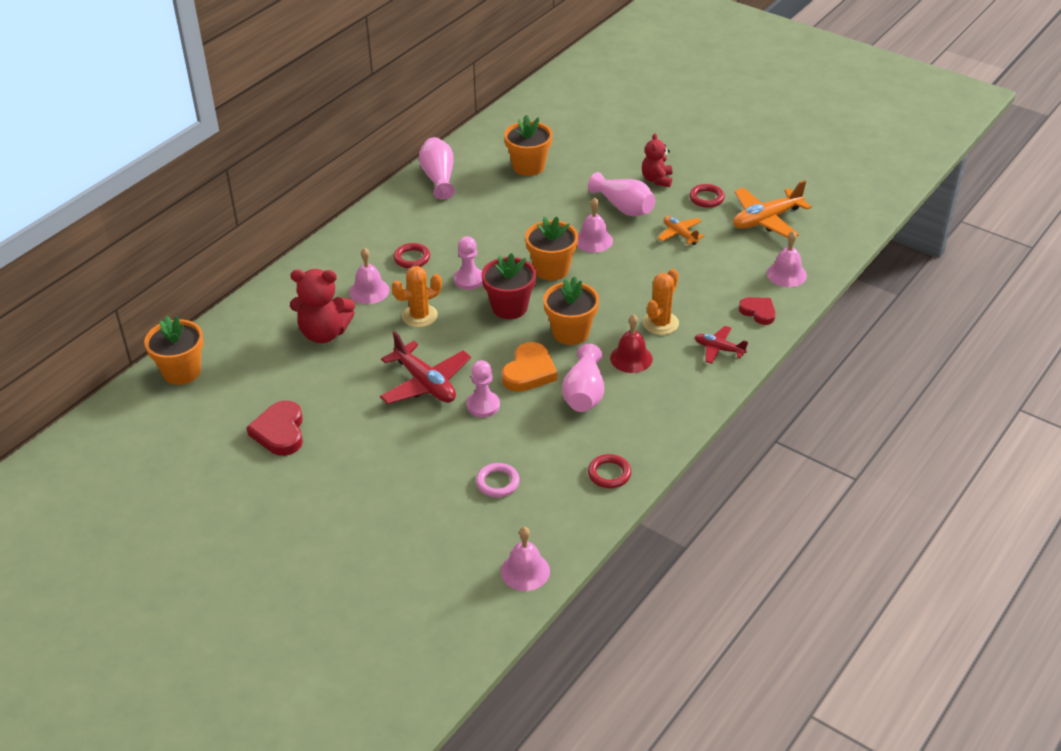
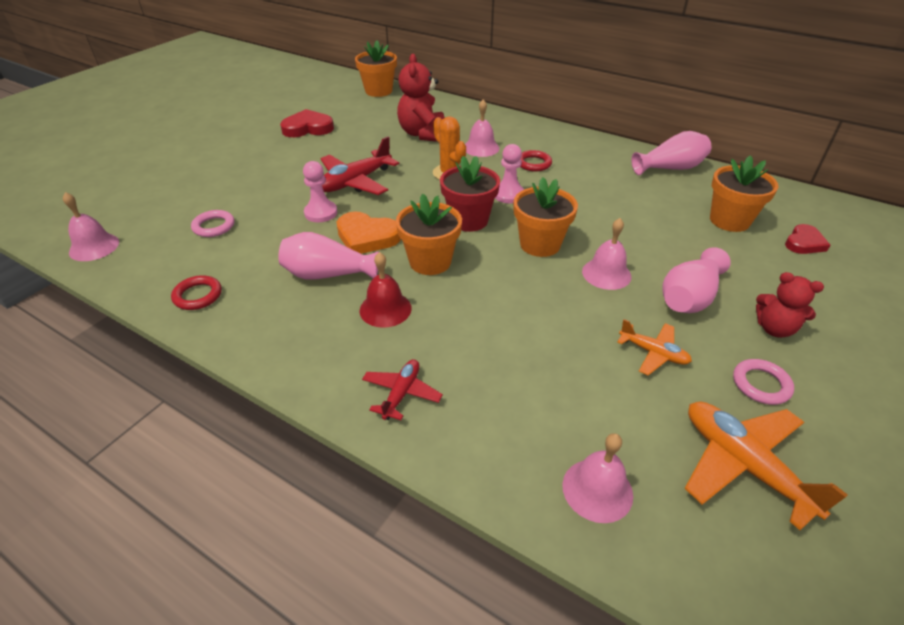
camera: 85 degrees right, 0 degrees up
red teddy bear [642,133,672,187] -> red teddy bear turned 150 degrees counterclockwise [756,272,824,338]
orange cactus [643,269,679,335] -> none
orange plane [658,216,704,245] -> orange plane turned 75 degrees clockwise [617,319,692,375]
red ring [689,184,725,208] -> pink ring [733,359,794,405]
red heart [739,297,776,325] -> red heart moved to [785,224,830,254]

